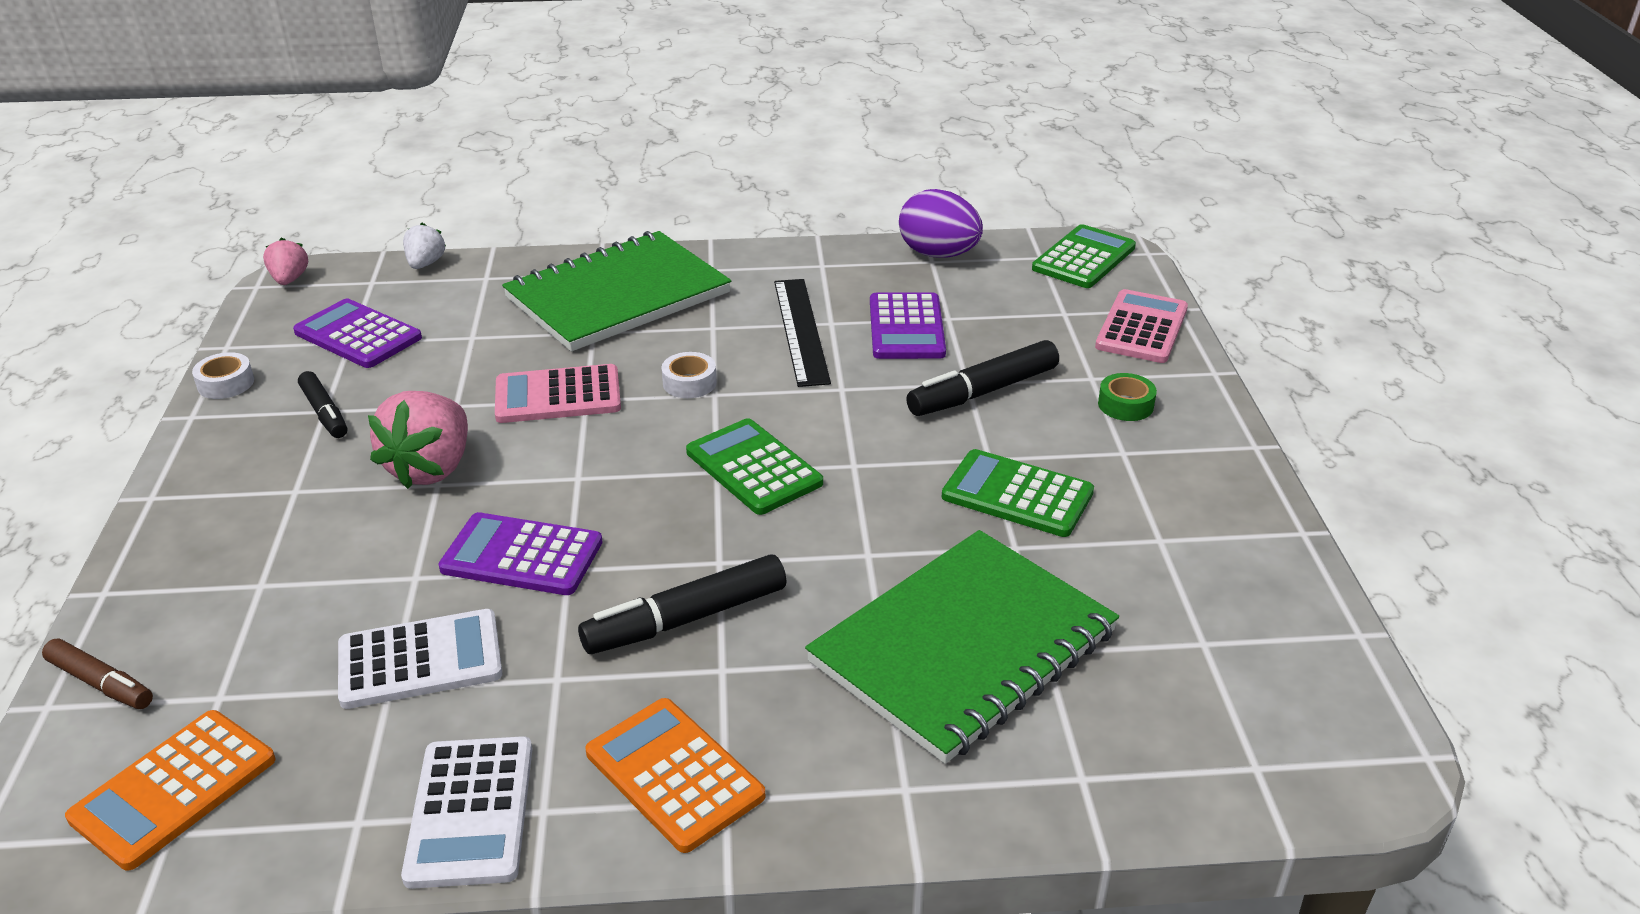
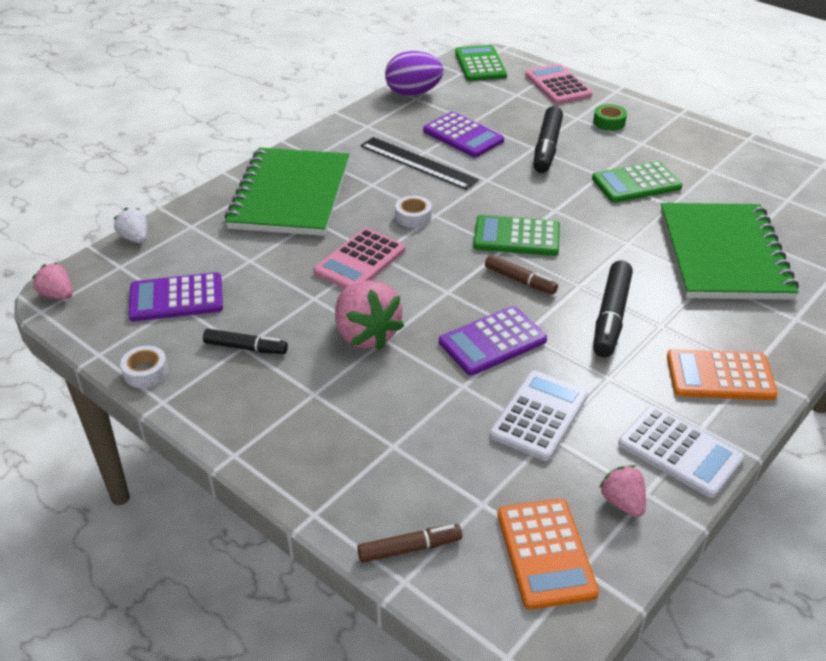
camera: 45 degrees left, 5 degrees up
none -> brown marker [485,255,558,294]
none -> pink strawberry [599,465,646,517]

